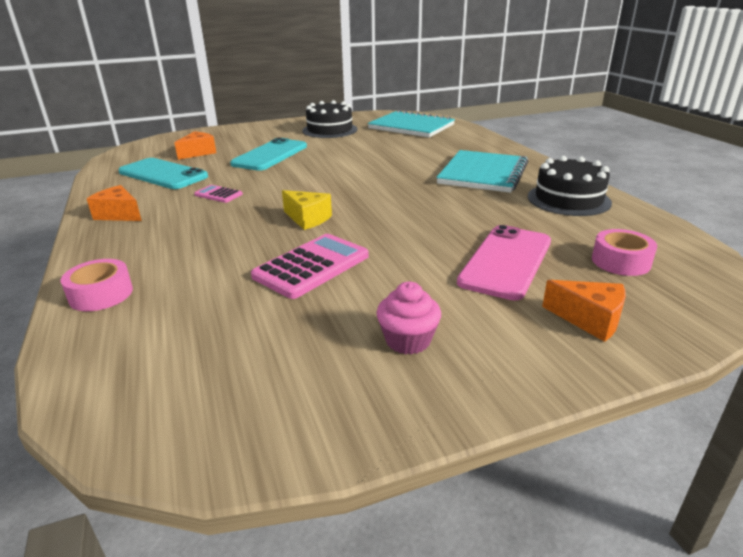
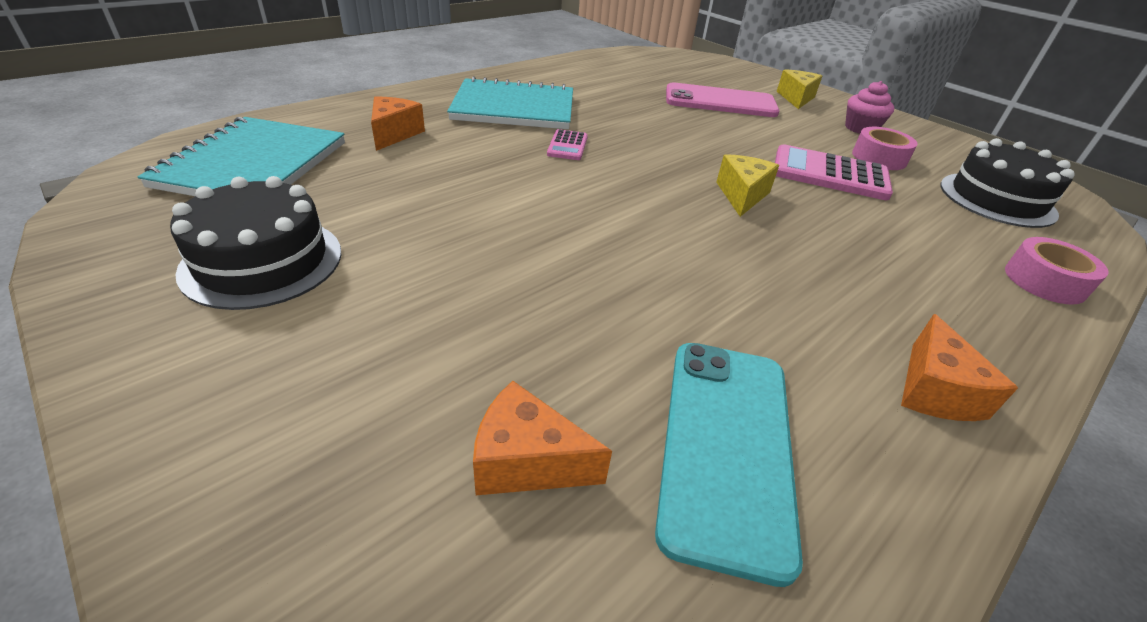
camera: 115 degrees left, 10 degrees up
pink calculator [194,185,243,203] -> pink calculator moved to [547,129,588,160]
turquoise phone [230,138,307,171] -> none
black cake [528,156,612,216] -> black cake moved to [940,138,1075,228]
orange cheese [542,280,626,342] -> orange cheese moved to [371,96,425,151]
pink tape [592,229,657,276] -> pink tape moved to [852,127,918,170]
none -> yellow cheese [777,69,822,109]

